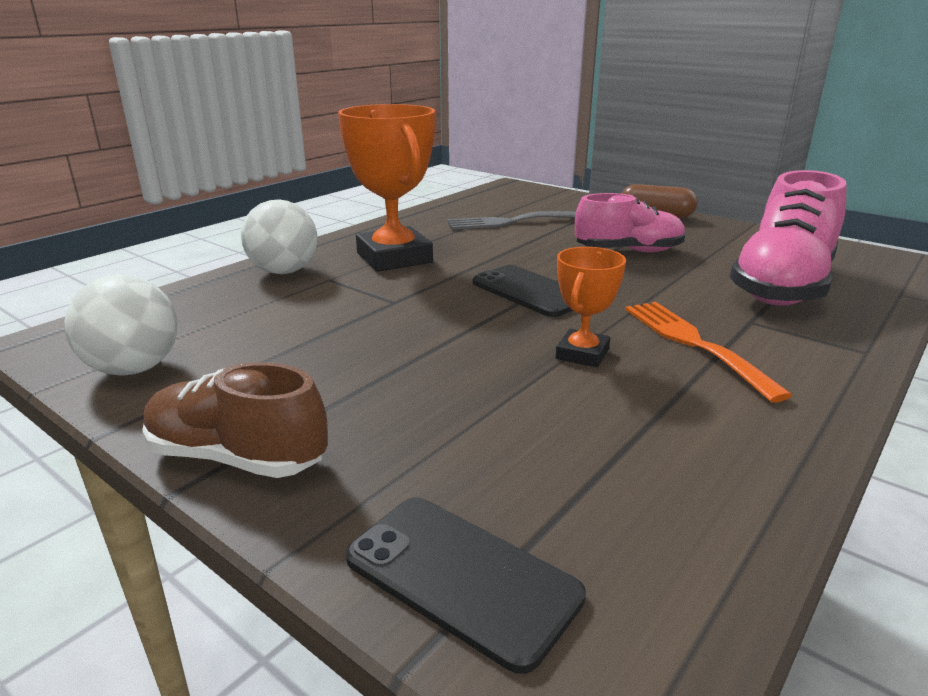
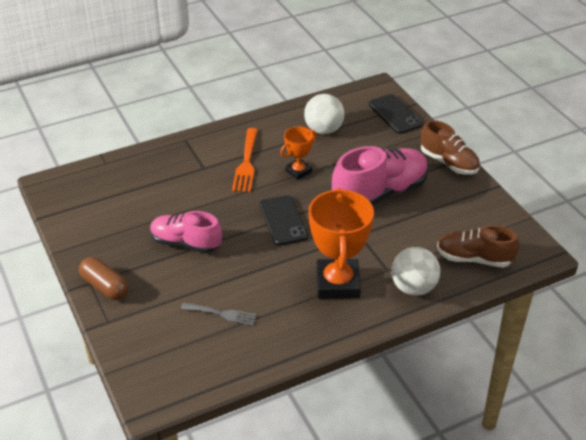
camera: 155 degrees left, 15 degrees up
white ball [64,275,177,376] -> white ball moved to [304,94,345,134]
grey fork [447,211,576,230] -> grey fork [181,303,257,325], size x0.66
pink shoe [730,170,847,306] -> pink shoe moved to [332,146,428,205]
none -> brown shoe [437,225,519,268]

